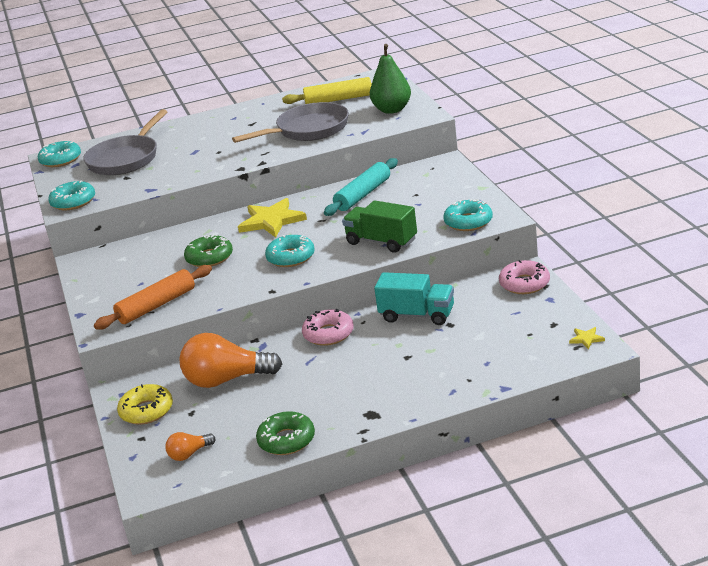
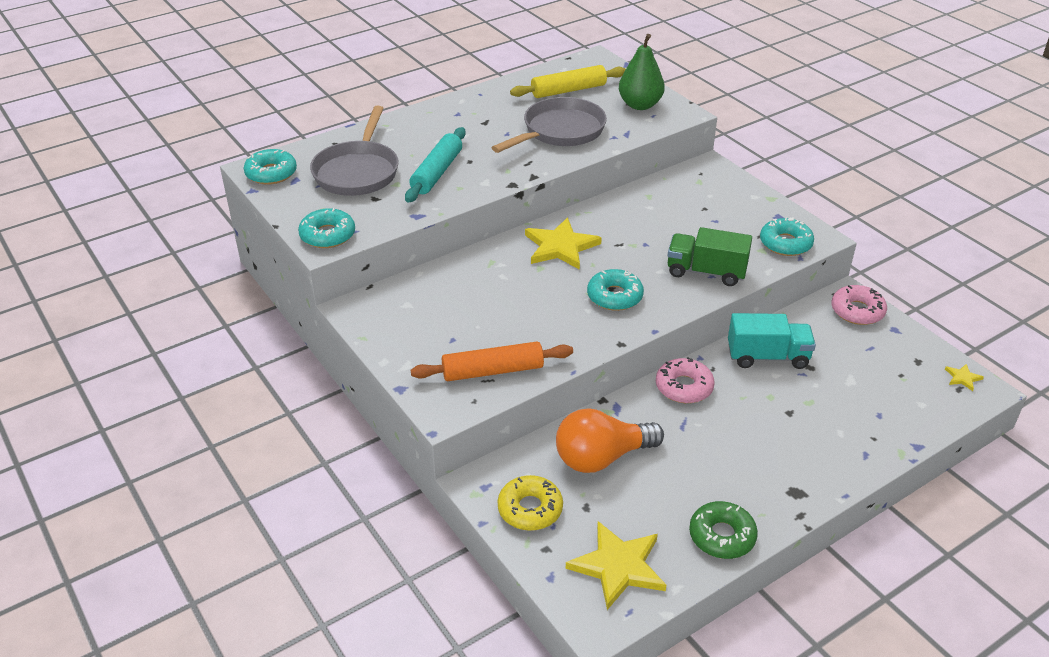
camera: 20 degrees left, 10 degrees up
orange rolling pin [94,265,212,330] -> orange rolling pin turned 45 degrees clockwise [411,342,573,381]
orange light bulb [165,432,215,461] -> yellow star [566,521,666,610]
green donut [184,234,233,267] -> none
turquoise rolling pin [324,158,398,216] -> turquoise rolling pin moved to [405,127,466,202]

